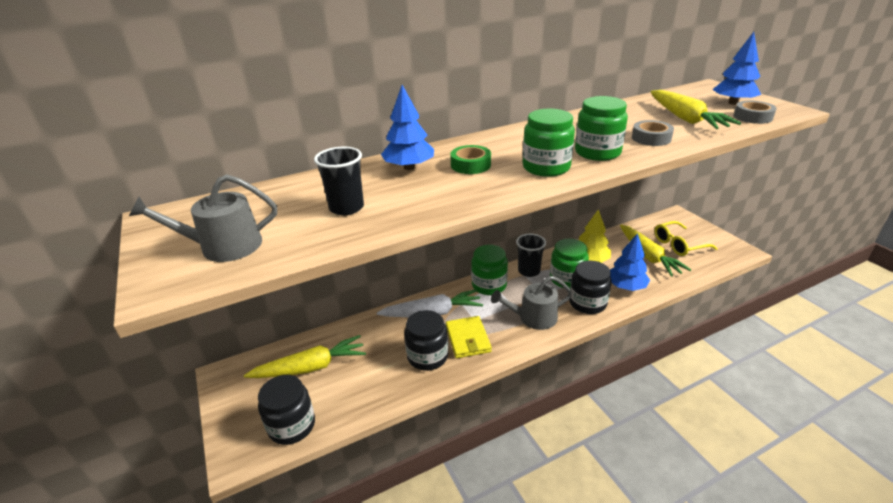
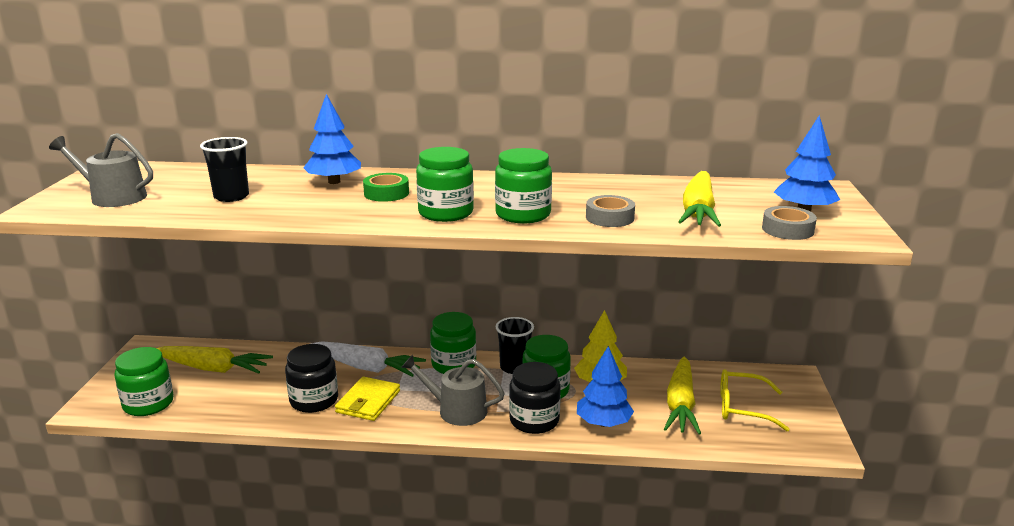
camera: 30 degrees right, 10 degrees down
black jar [258,375,315,445] -> green jar [114,347,173,416]

